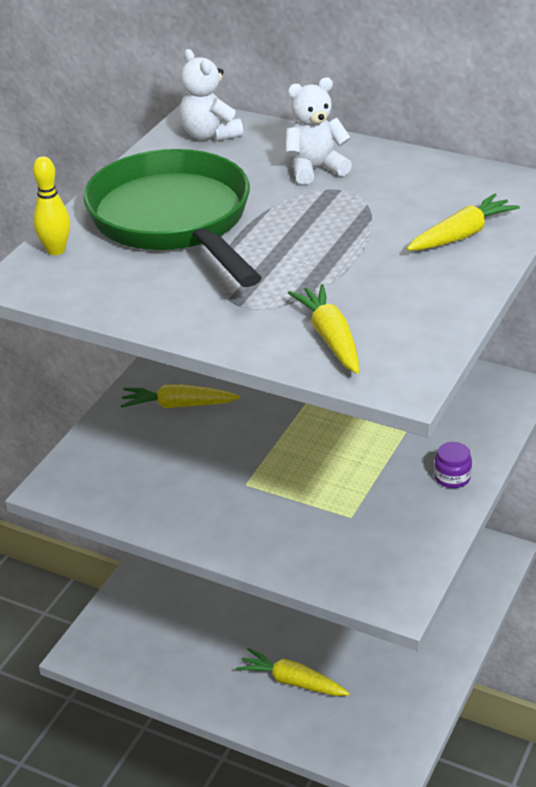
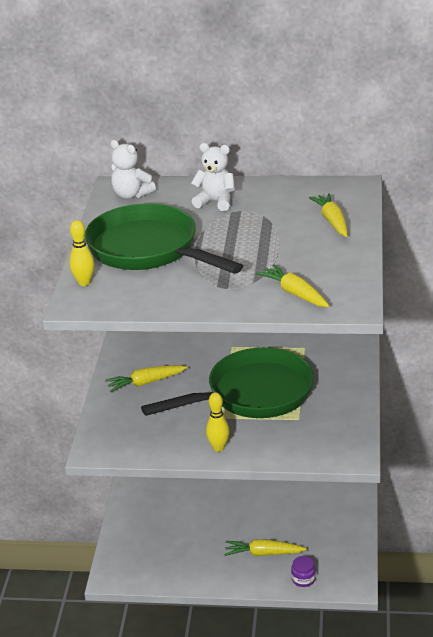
camera: 20 degrees left, 5 degrees down
white teddy bear [285,77,352,185] -> white teddy bear turned 60 degrees clockwise [191,143,235,211]
yellow carrot [407,194,520,251] -> yellow carrot turned 45 degrees counterclockwise [309,193,348,237]
purple jar [434,442,472,488] -> purple jar moved to [291,556,316,587]
none -> green pan [141,347,314,418]
none -> yellow bowling pin [206,392,230,452]

